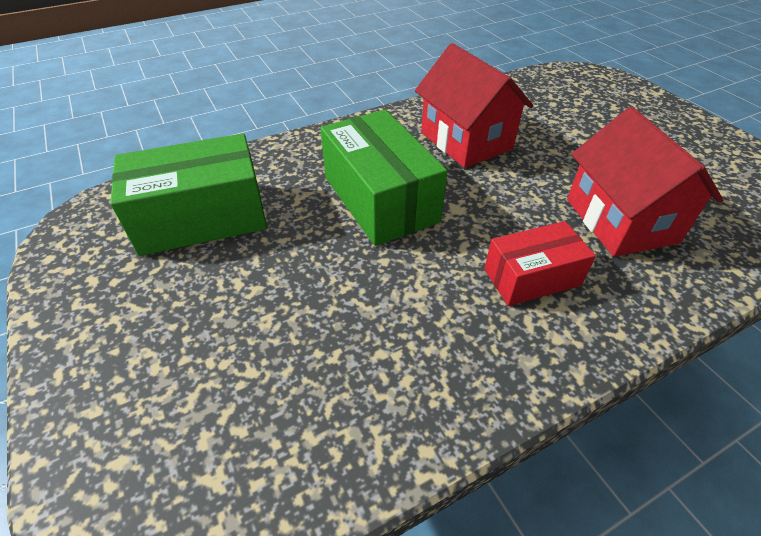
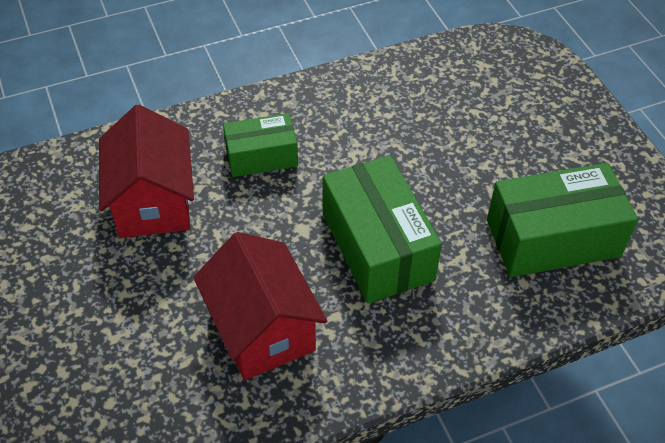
camera: 175 degrees left, 5 degrees up
red box [484,221,596,306] -> green box [223,113,298,177]

